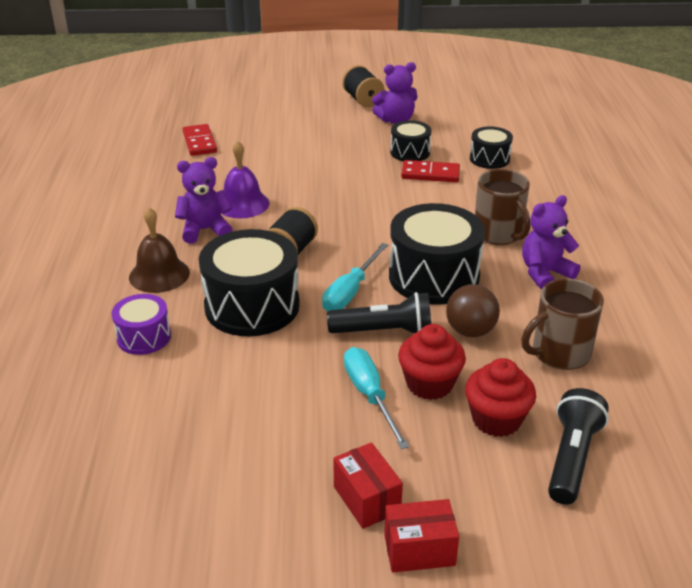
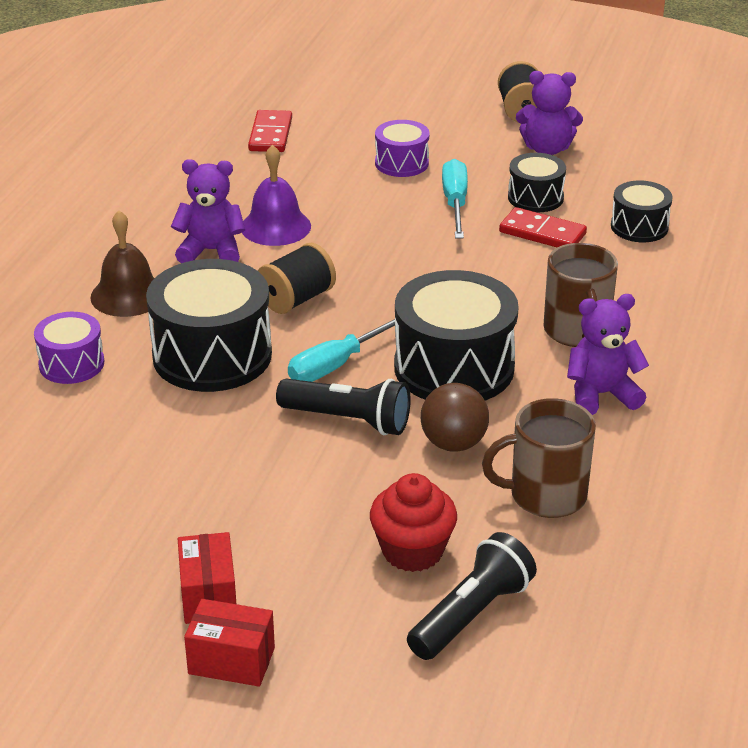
camera: 20 degrees right, 0 degrees up
turquoise screwdriver [344,347,410,449] -> turquoise screwdriver moved to [442,159,468,238]
red cupcake [398,324,466,400] -> none
none -> purple drum [375,120,429,177]

